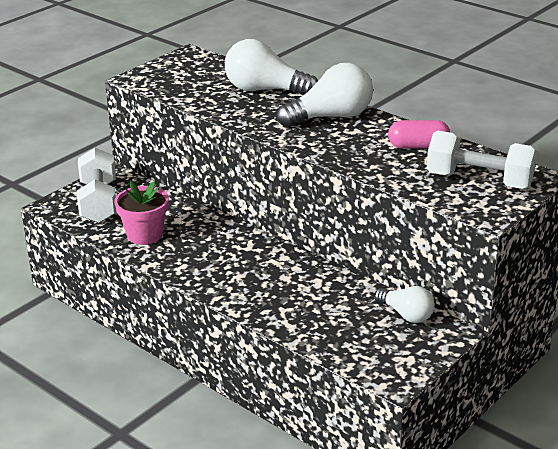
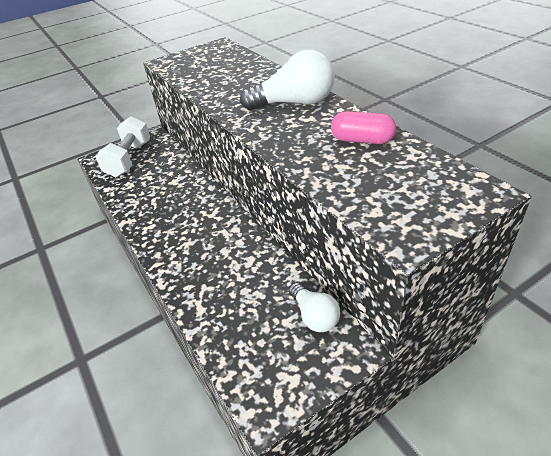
camera: 20 degrees right, 10 degrees up
pink flower pot [114,181,169,245] -> none
white light bulb [225,39,318,95] -> none
white dumbbell [427,131,537,189] -> none

